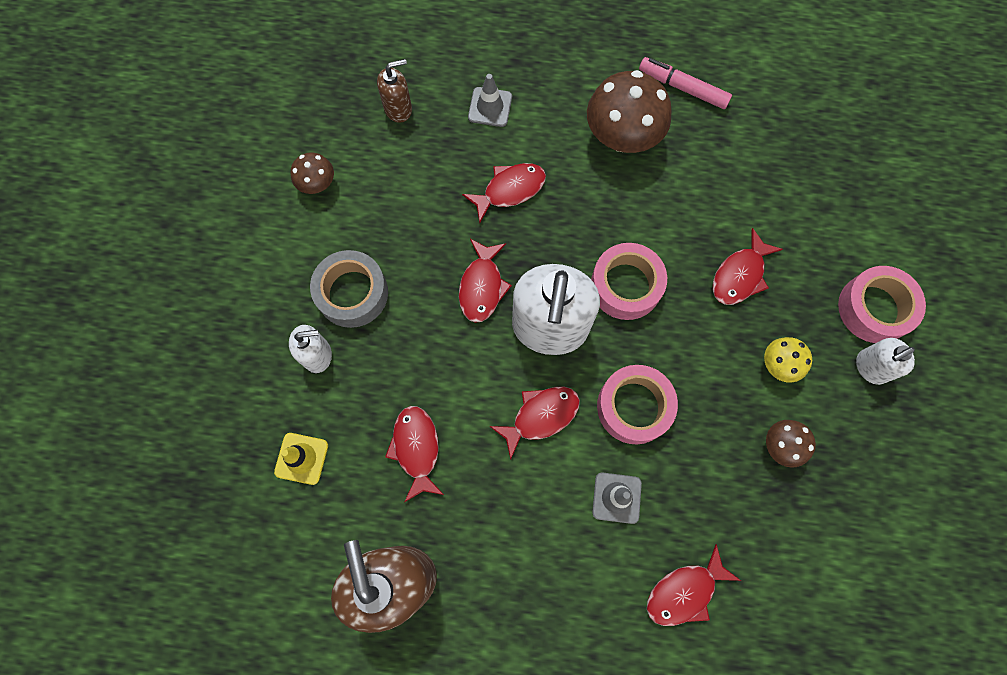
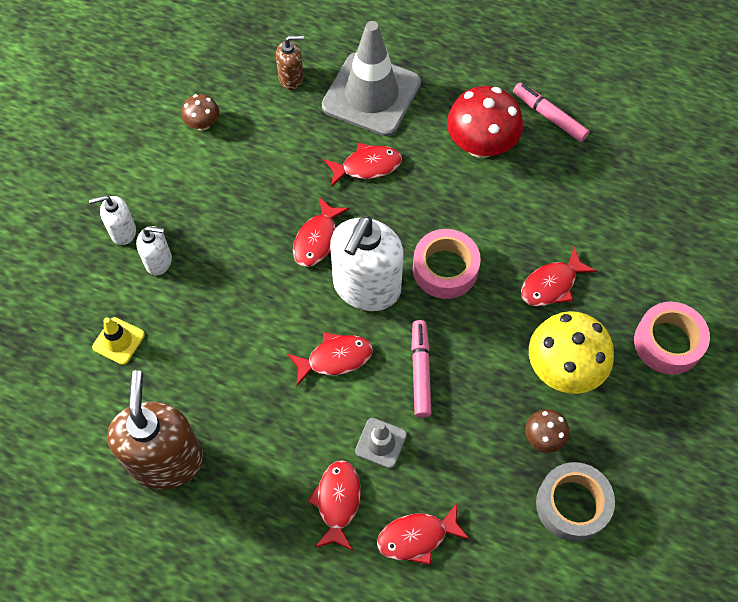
camera: 15 degrees right, 10 degrees down
grey tape [310,250,388,328] -> grey tape moved to [536,462,615,542]
red fish [385,406,444,502] -> red fish moved to [307,460,361,551]
grey traffic cone [468,74,512,127] -> grey traffic cone [322,21,421,136], size x2.23
brown mushroom [587,70,671,153] -> red mushroom [447,86,523,158]
pink tape [597,365,678,444] -> pink marker [411,320,432,418]
yellow mushroom [764,337,812,383] -> yellow mushroom [529,311,614,394], size x1.95
white soap dispenser [856,338,915,385] -> white soap dispenser moved to [89,195,136,245]

